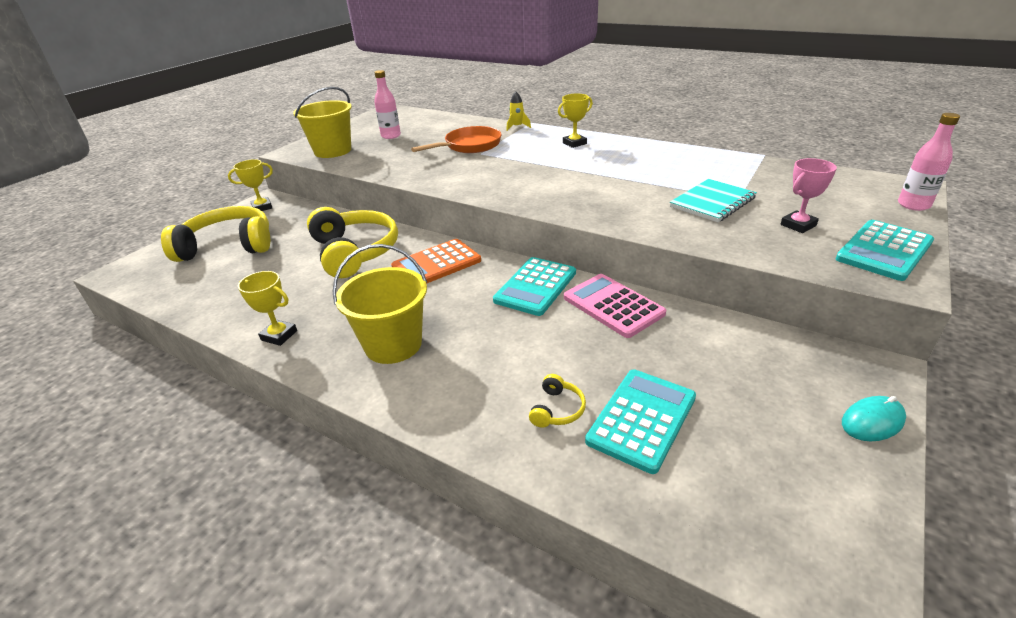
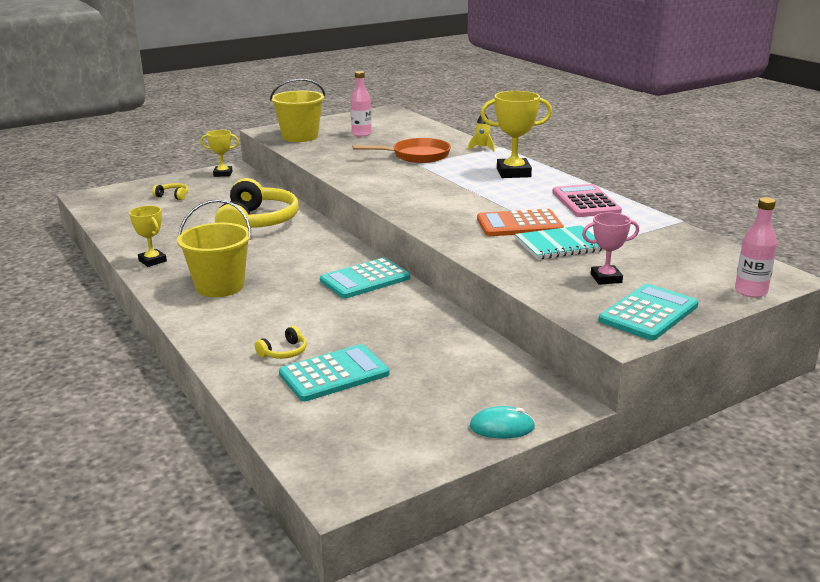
camera: 25 degrees right, 10 degrees down
yellow headphones [161,206,270,262] -> yellow headphones [152,183,189,200], size x0.40
orange calculator [391,239,481,284] -> orange calculator moved to [477,209,564,236]
yellow trophy [558,94,593,148] -> yellow trophy [480,91,552,178], size x1.62
pink calculator [564,274,666,338] -> pink calculator moved to [552,184,622,217]
turquoise calculator [836,220,934,281] -> turquoise calculator turned 150 degrees clockwise [599,284,698,340]

